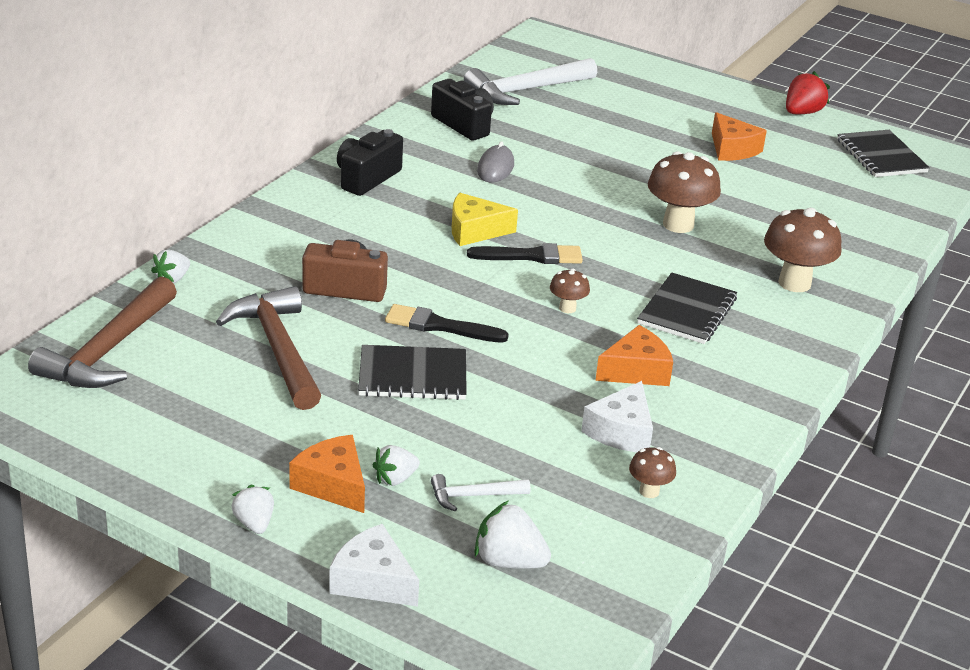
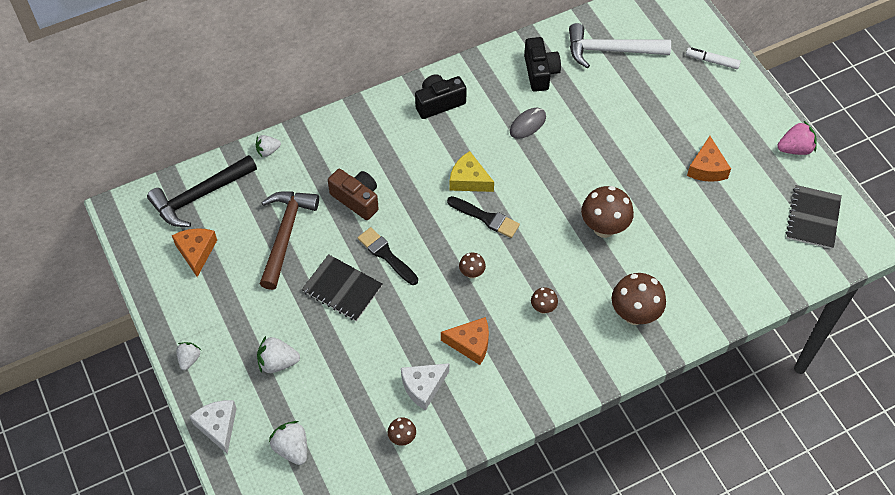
camera: 35 degrees right, 25 degrees up
brown hammer [28,276,177,388] -> black hammer [147,155,257,227]
orange cheese [289,435,365,513] -> orange cheese moved to [172,228,217,277]
white strawberry [373,445,420,486] -> white strawberry [257,336,300,373], size x1.51
white hammer [431,474,530,511] -> none
black notebook [637,273,737,344] -> brown mushroom [531,287,558,314]
red strawberry [786,71,830,114] -> pink strawberry [777,121,817,155]
none -> white marker [686,48,741,69]

